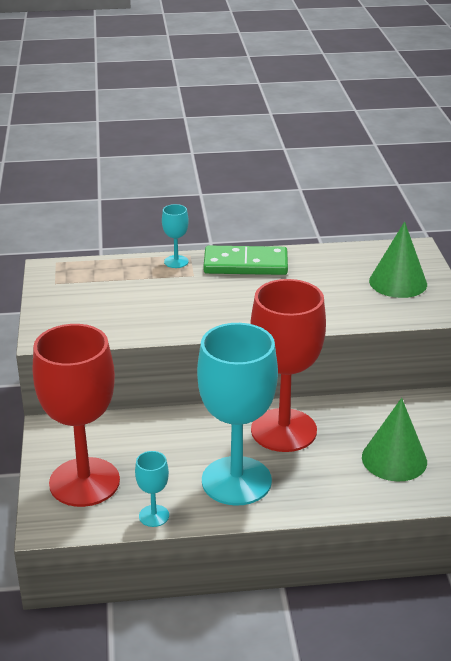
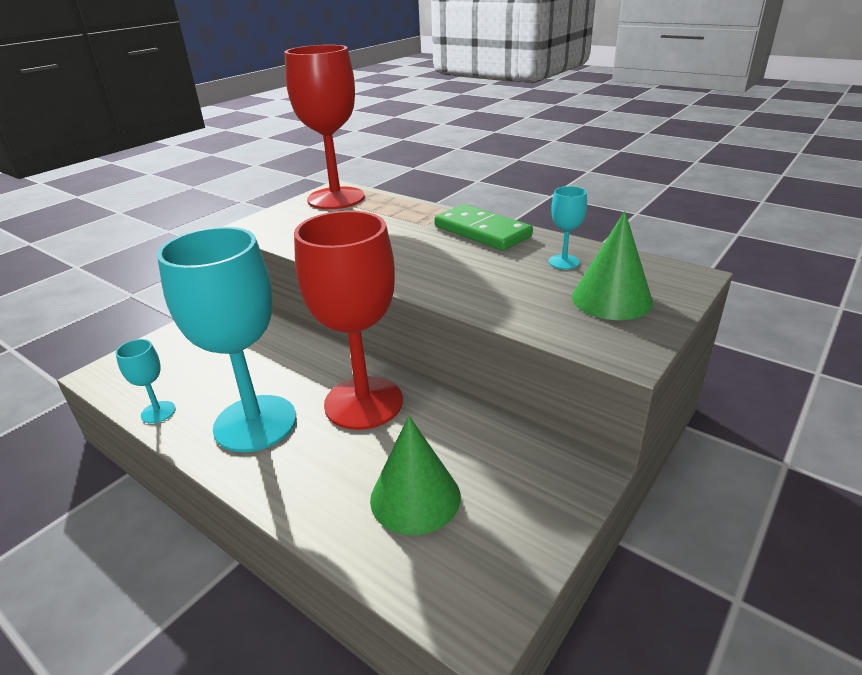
camera: 45 degrees right, 0 degrees up
red goblet [33,324,120,507] -> red goblet moved to [284,45,365,209]
turquoise goblet [162,204,189,268] -> turquoise goblet moved to [549,186,587,269]

